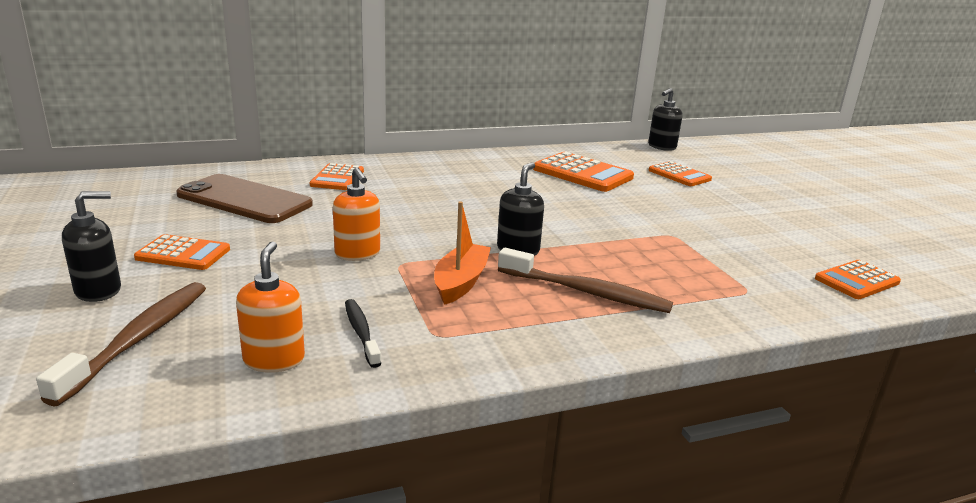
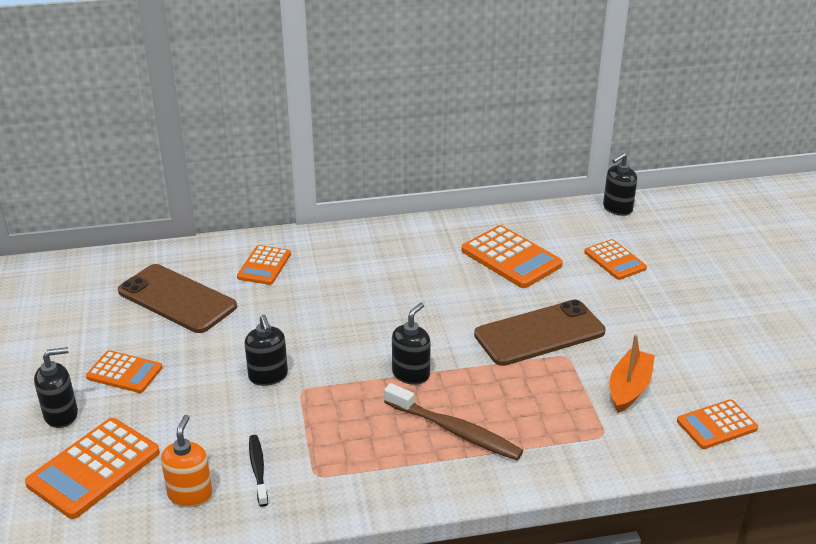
camera: 10 degrees right, 10 degrees up
brown toothbrush [36,282,206,407] -> orange calculator [25,418,160,519]
orange soap dispenser [333,167,380,261] -> black soap dispenser [244,315,288,386]
orange boat [434,201,491,305] -> orange boat moved to [610,334,655,413]
none -> brown phone [474,300,606,366]

